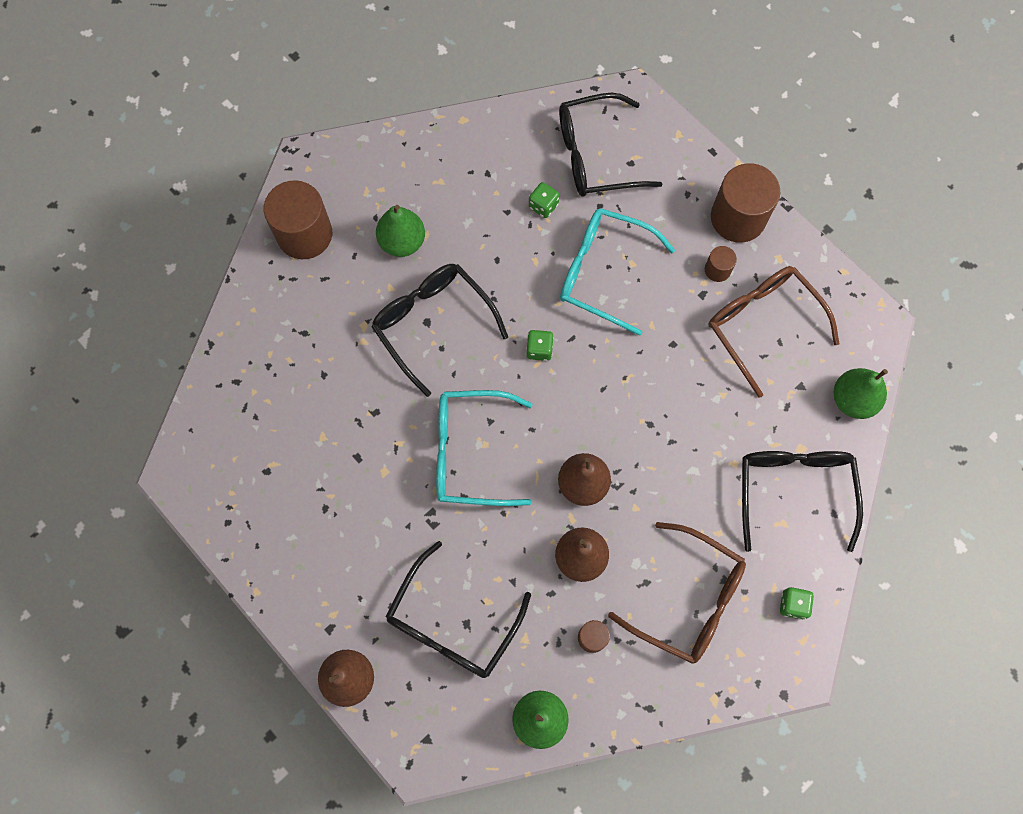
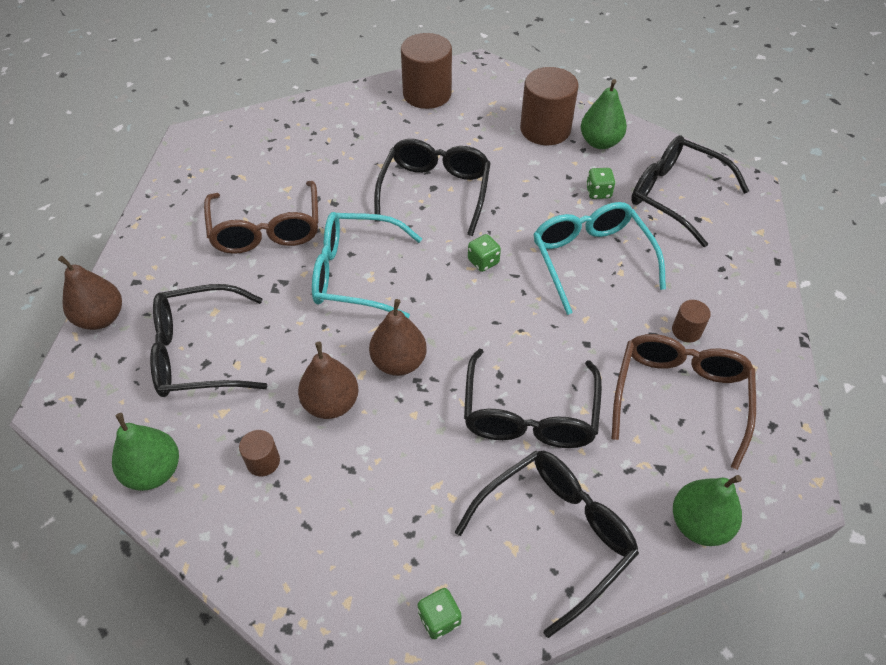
camera: 50 degrees right, 20 degrees down
green pear [376,205,425,257] -> green pear moved to [581,79,627,149]
turquoise glasses [436,390,532,506] -> turquoise glasses turned 45 degrees counterclockwise [312,212,422,318]
brown glasses [608,522,746,664] -> brown glasses moved to [204,181,318,254]
brown cylinder [711,163,780,243] -> brown cylinder moved to [520,67,579,145]
none -> black glasses [464,349,602,448]

